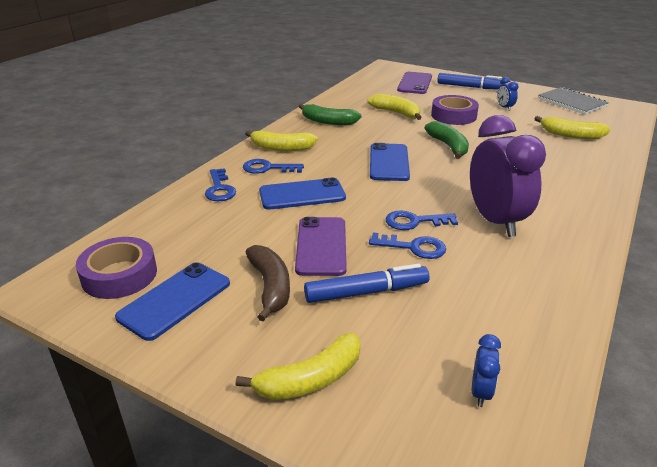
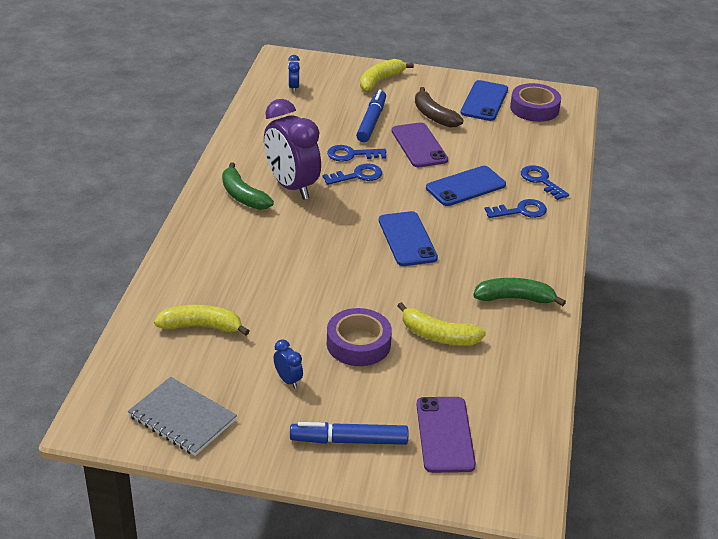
camera: 160 degrees right, 5 degrees up
yellow banana [245,130,318,151] -> none
blue marker [304,264,429,303] -> blue marker turned 135 degrees clockwise [356,90,386,142]
green banana [424,121,469,159] -> green banana moved to [222,163,274,210]

